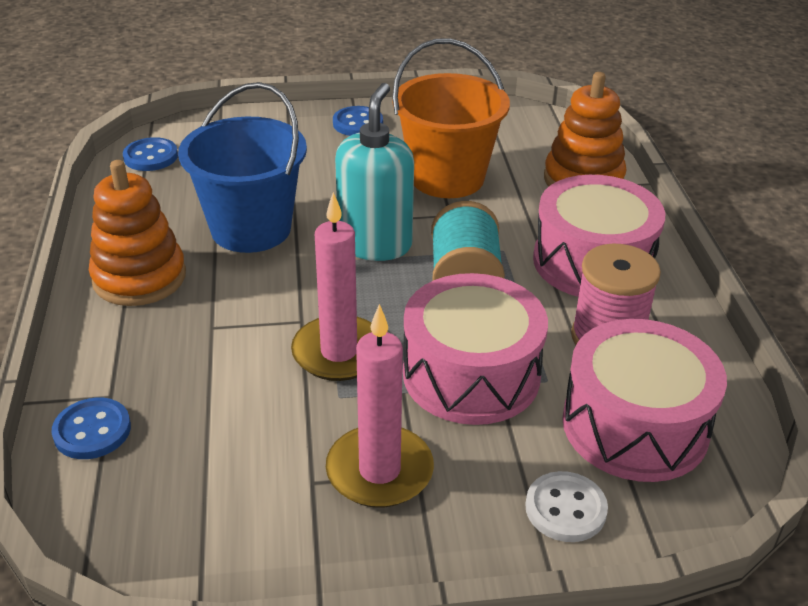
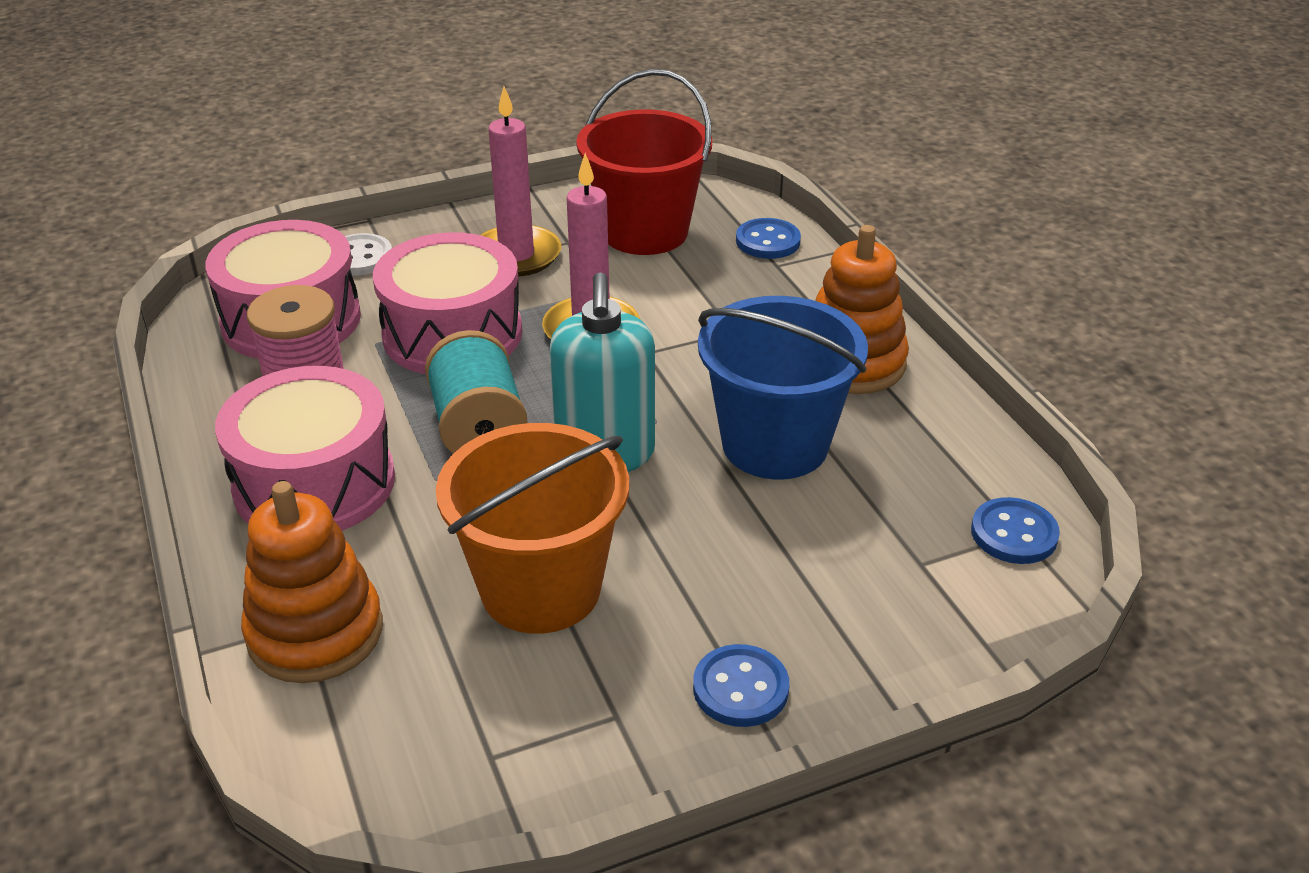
camera: 165 degrees right, 0 degrees up
none -> red bucket [576,69,712,255]

